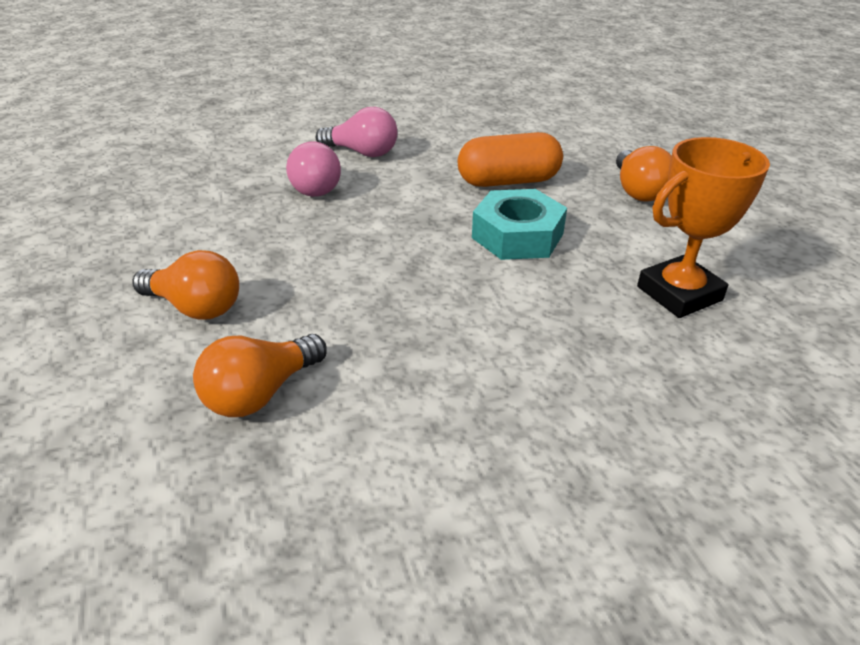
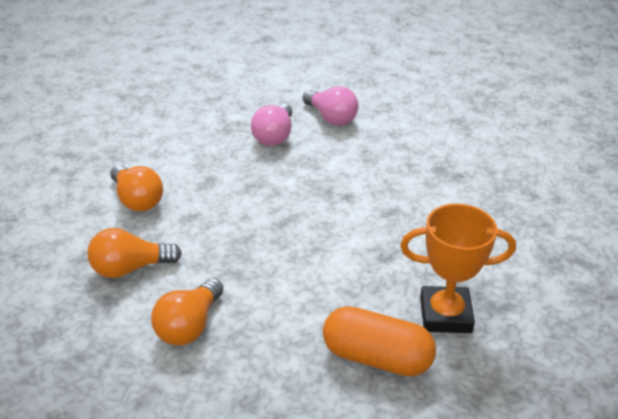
camera: 30 degrees right, 0 degrees up
orange capsule [458,132,563,187] -> orange capsule moved to [323,306,436,377]
turquoise nut [472,189,567,260] -> none
orange light bulb [616,146,672,202] -> orange light bulb moved to [151,278,223,346]

